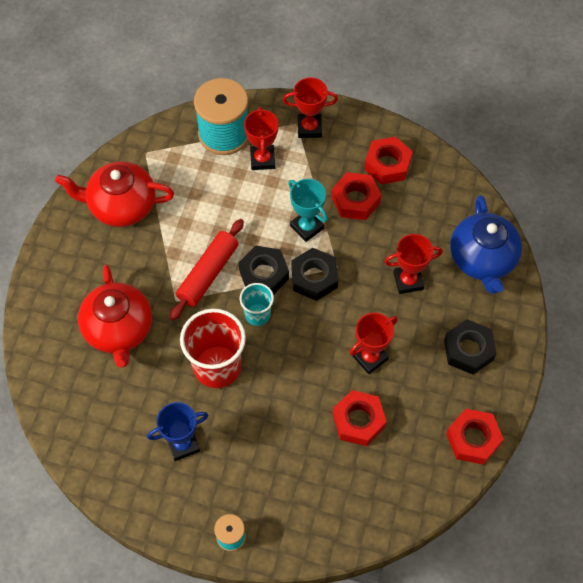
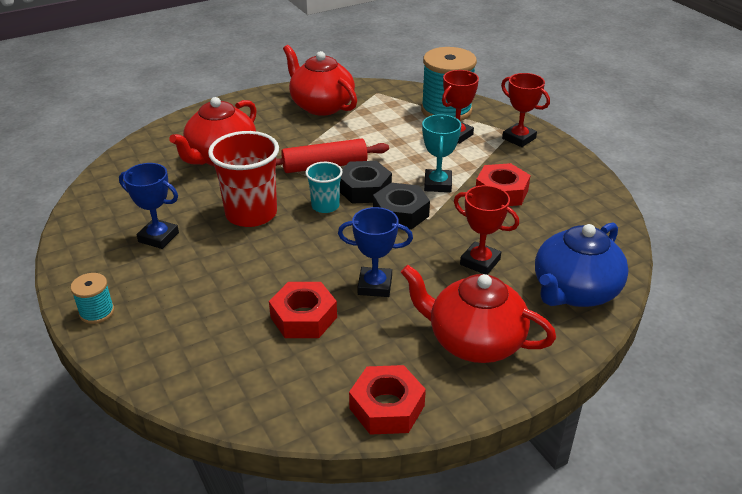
camera: 45 degrees right, 25 degrees down
red trophy [350,313,398,374] -> blue trophy [338,207,413,297]
red nut [364,137,413,185] -> none
black nut [444,319,497,375] -> red teapot [401,265,556,363]

